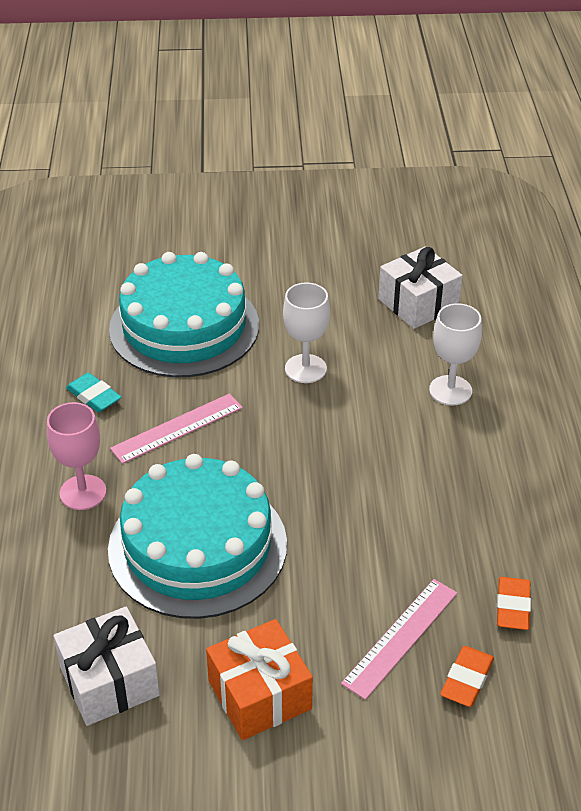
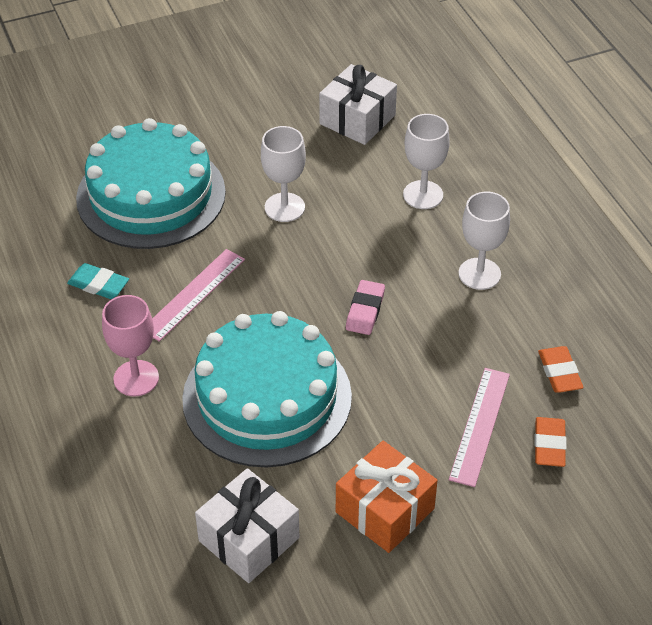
camera: 20 degrees left, 5 degrees up
none -> pink eraser [346,280,385,335]
none -> white goblet [459,192,510,290]

